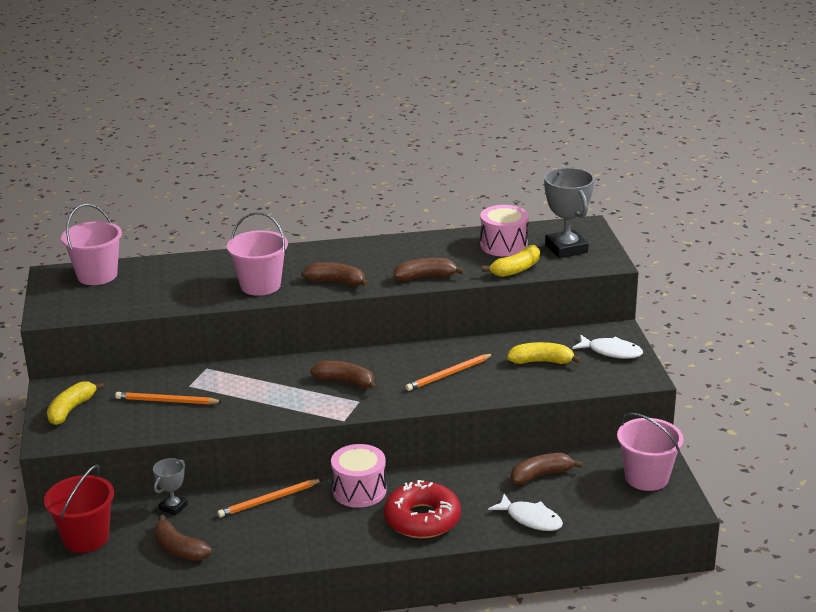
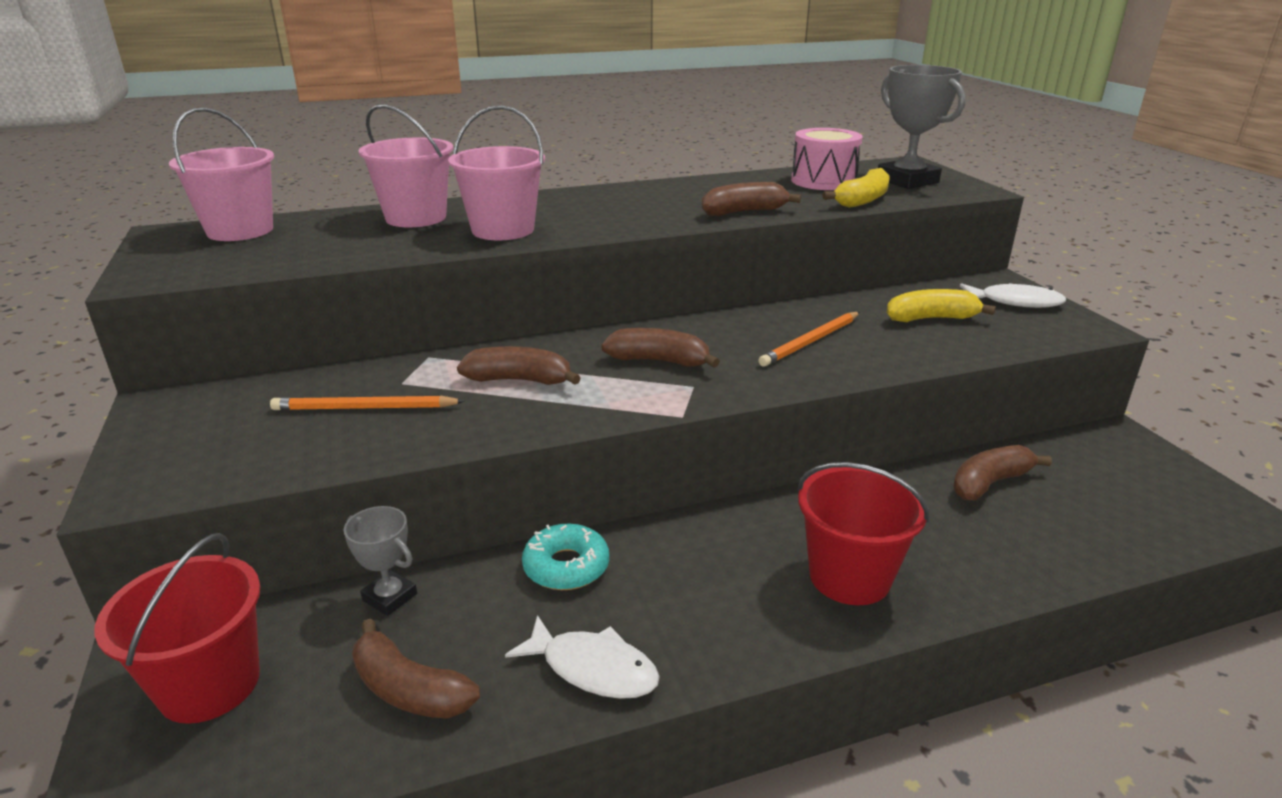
camera: 10 degrees left, 0 degrees up
yellow banana [47,381,104,425] -> none
grey trophy [153,458,188,516] -> grey trophy turned 75 degrees counterclockwise [344,506,417,616]
orange pencil [217,479,323,518] -> turquoise donut [522,524,609,590]
brown banana [302,262,369,287] -> brown banana moved to [457,346,581,385]
pink drum [331,444,387,508] -> none
red donut [384,480,461,538] -> red bucket [797,462,930,605]
white fish [488,494,563,531] -> white fish moved to [505,615,660,699]
pink bucket [617,413,683,491] -> pink bucket moved to [359,104,453,227]

